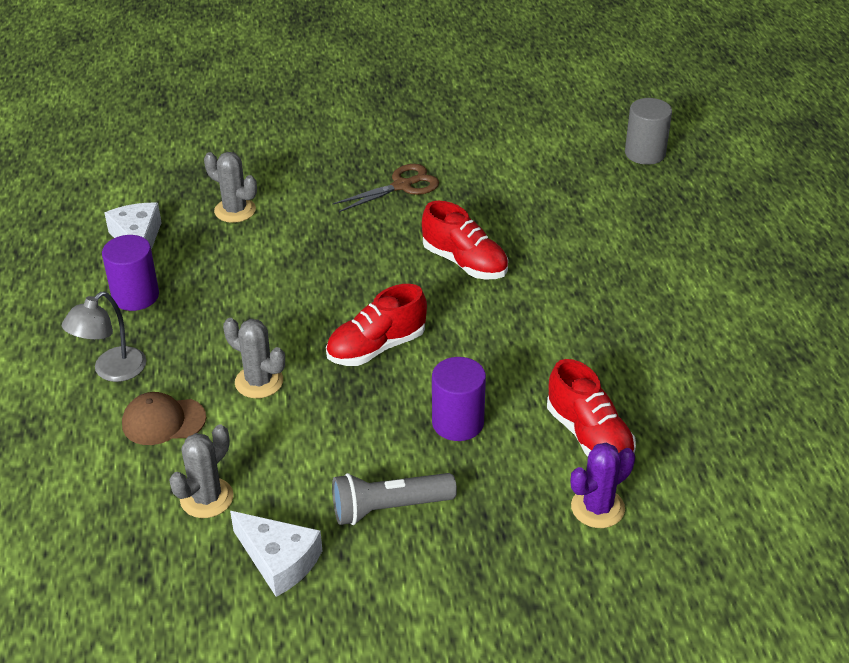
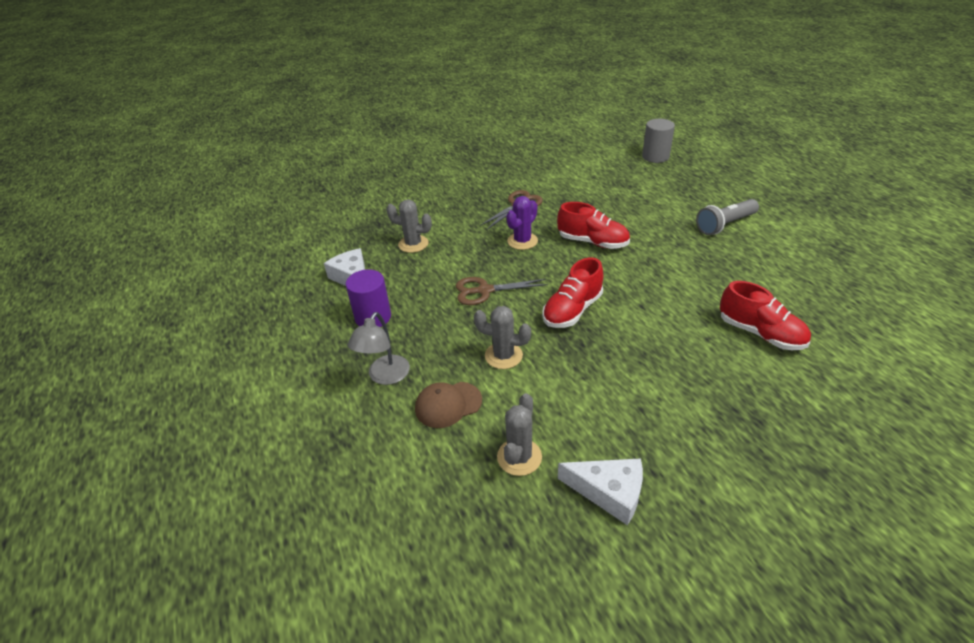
camera: 15 degrees left, 0 degrees up
grey flashlight [332,473,457,525] -> grey flashlight moved to [696,199,759,235]
purple cylinder [432,357,486,441] -> none
purple cactus [571,443,635,528] -> purple cactus moved to [506,196,538,250]
none -> brown scissors [456,277,548,305]

